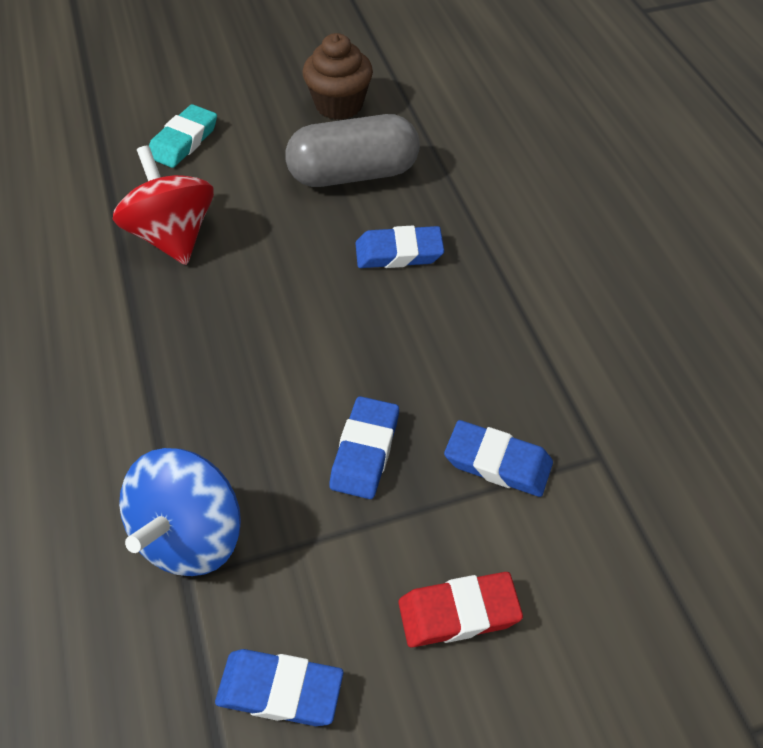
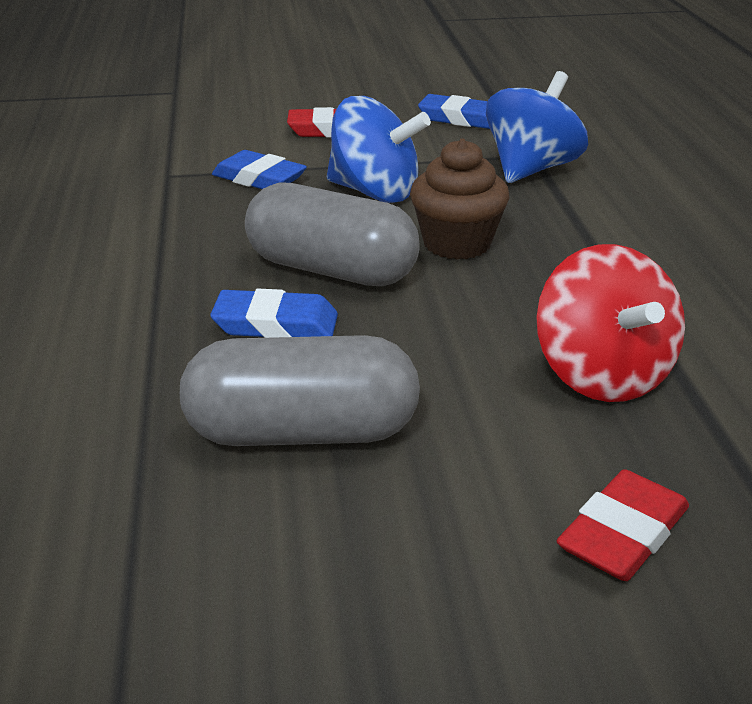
camera: 170 degrees left, 20 degrees down
turquoise eraser [149,104,217,168] -> red eraser [557,469,689,581]
brown cupcake [303,33,373,120] -> brown cupcake moved to [410,139,509,260]
blue eraser [329,396,399,499] -> blue spinning top [327,96,431,203]
none -> grey capsule [245,182,420,286]

